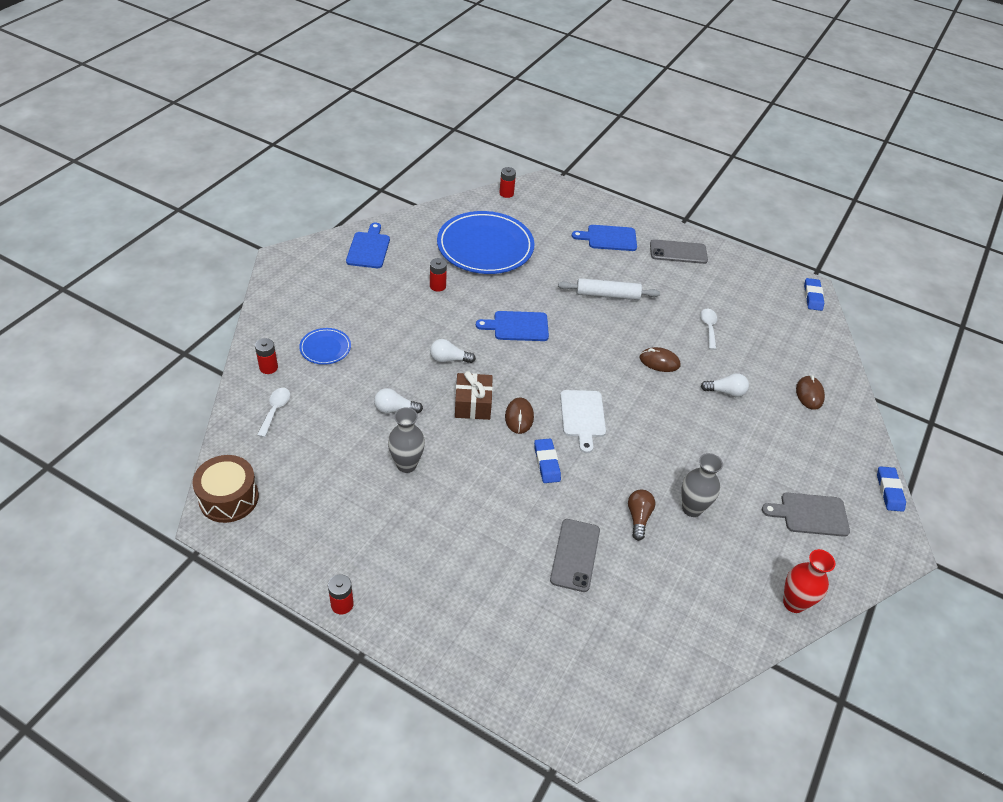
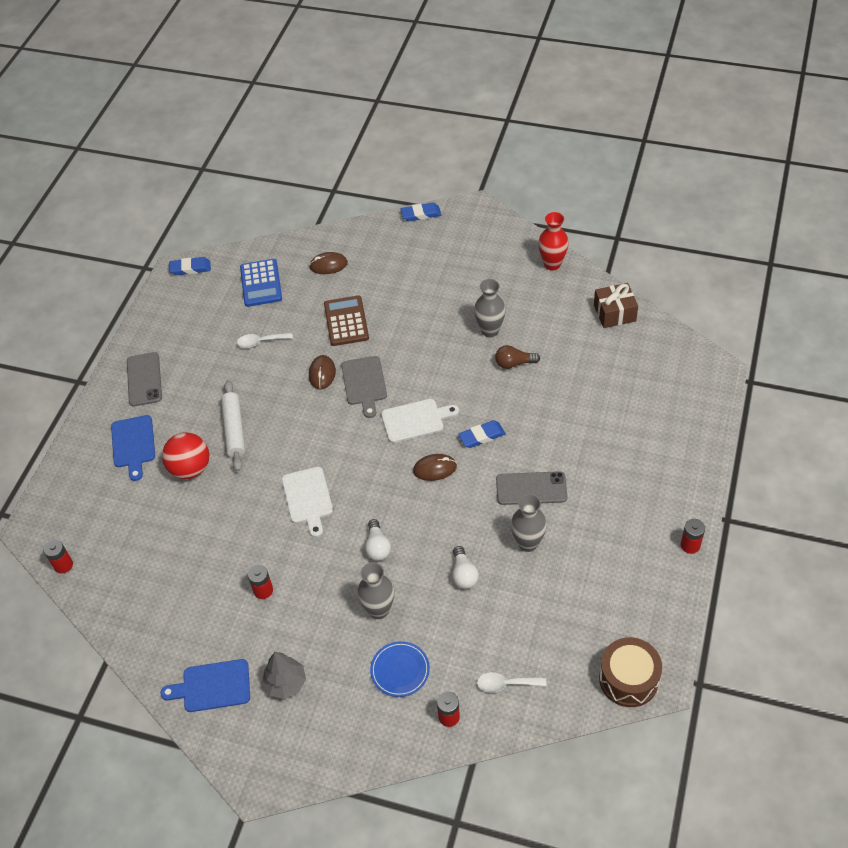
camera: 95 degrees left, 5 degrees up
blue plate [437,211,534,274] -> none
brown gift [455,371,493,420] -> brown gift moved to [594,283,638,328]
blue cutting board [476,311,549,341] -> white cutting board [282,467,333,537]
grey phone [550,519,600,592] -> grey phone moved to [496,471,568,505]
white light bulb [701,373,749,397] -> brown calculator [324,295,369,346]
grey cutting board [762,492,850,537] -> grey cutting board moved to [341,356,387,418]
none -> red ball [162,432,209,479]
none -> blue calculator [240,259,282,307]
none -> grey tree [262,652,306,699]
none -> grey vase [357,562,394,619]

